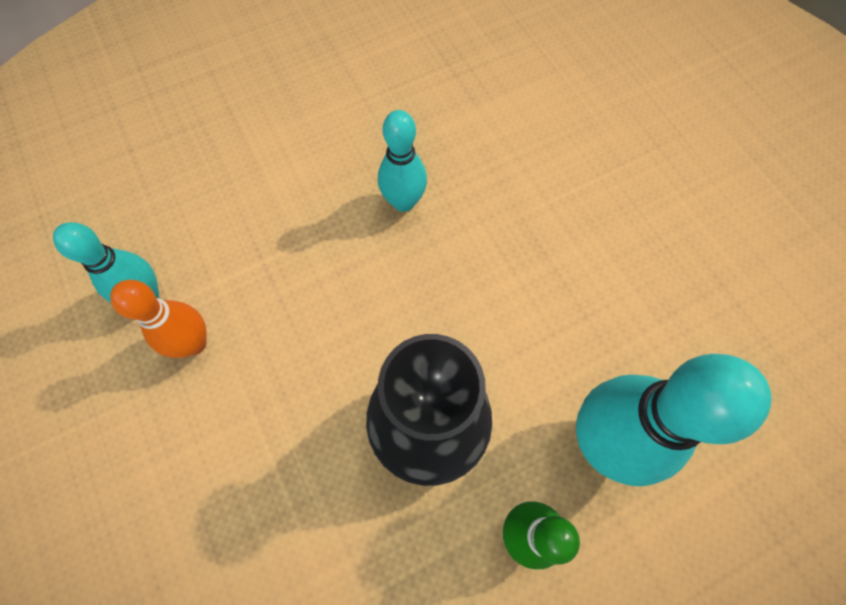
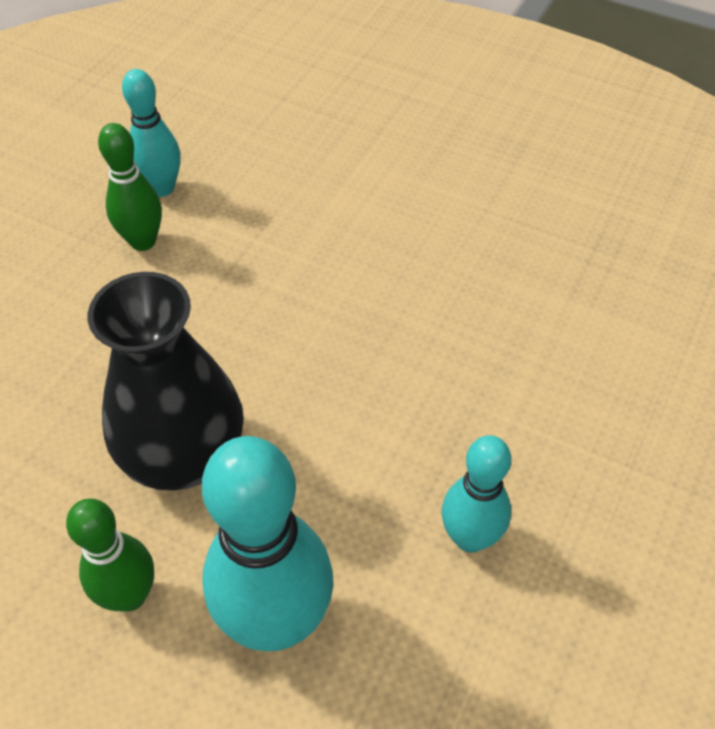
camera: 55 degrees right, 15 degrees down
orange bowling pin [110,280,207,358] -> green bowling pin [98,123,162,251]
turquoise bowling pin [378,110,427,212] -> turquoise bowling pin moved to [442,435,511,553]

